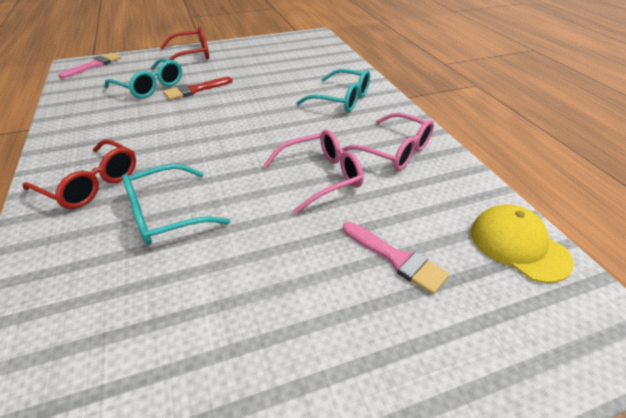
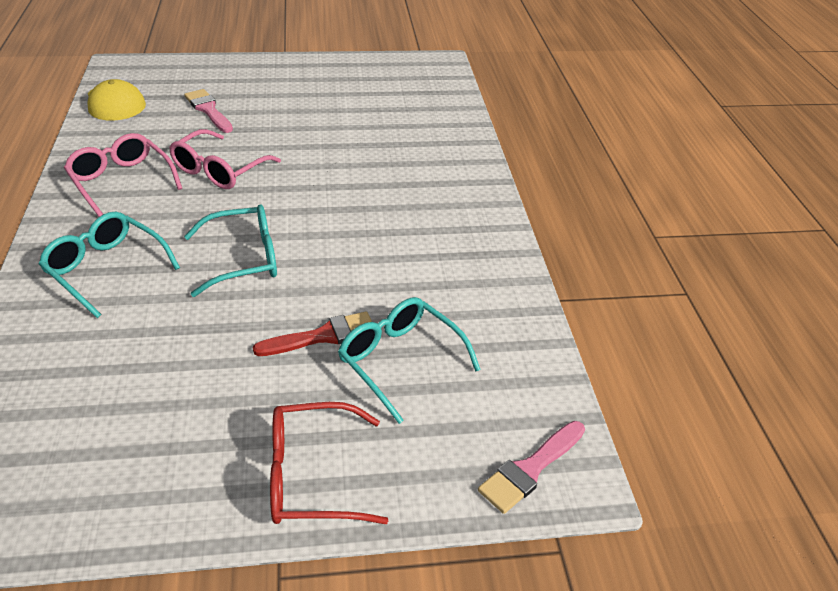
camera: 170 degrees left, 0 degrees up
red glasses [22,139,136,209] -> none
turquoise glasses [122,164,231,245] -> turquoise glasses moved to [184,204,277,297]
pink glasses [263,129,363,214] -> pink glasses turned 45 degrees counterclockwise [169,129,281,189]

